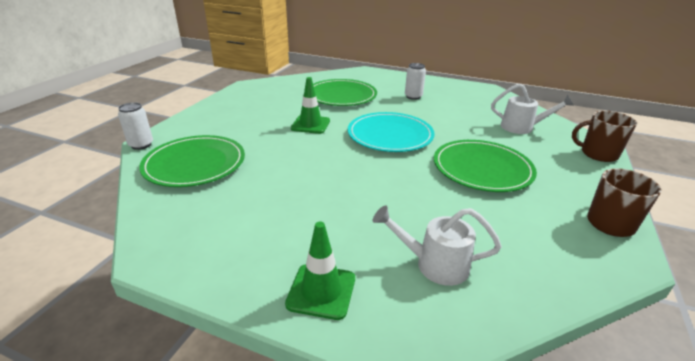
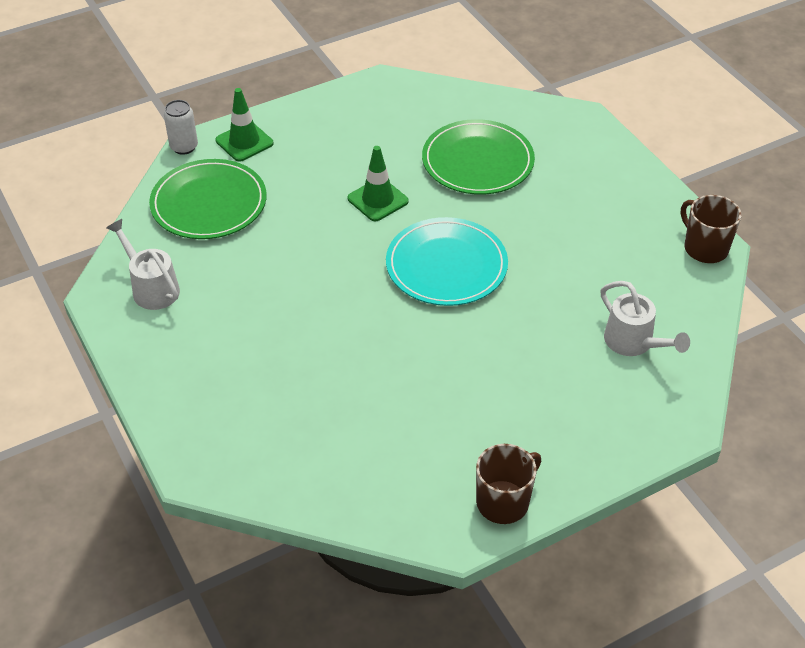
camera: 40 degrees right, 15 degrees up
green traffic cone [285,222,355,320] -> green traffic cone moved to [215,88,273,162]
white watering can [373,205,502,286] -> white watering can moved to [106,219,180,310]
white can [405,63,426,100] -> none
green plate [434,140,537,192] -> none
brown mug [572,111,637,162] -> brown mug moved to [681,195,741,263]

